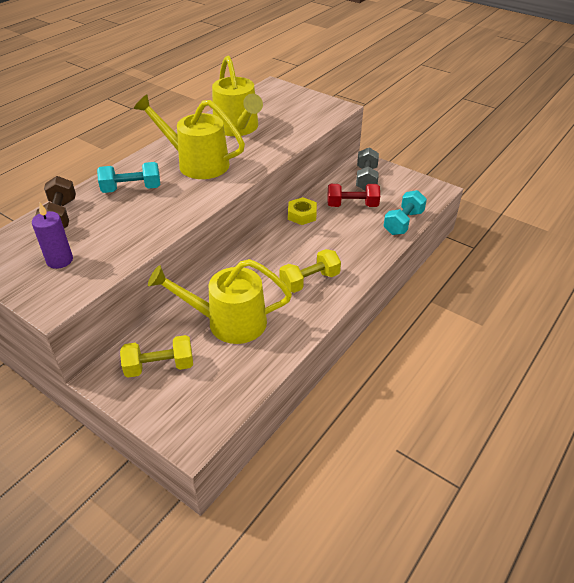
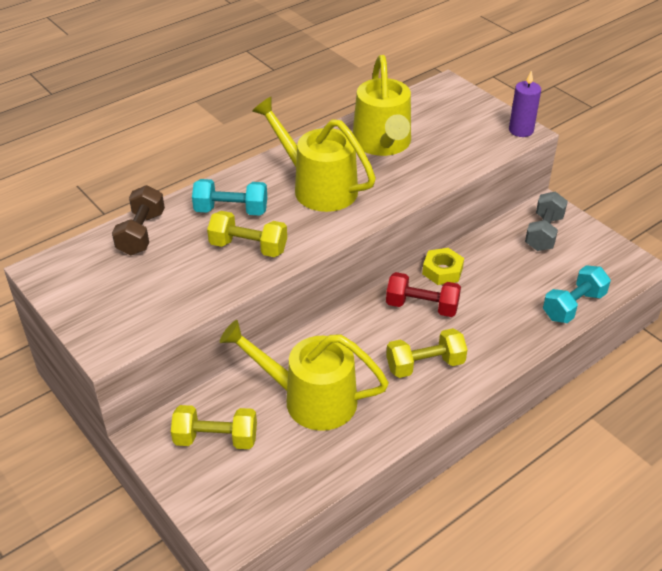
camera: 15 degrees right, 0 degrees up
purple candle [32,203,73,269] -> purple candle moved to [509,70,541,137]
red dumbbell [328,184,380,207] -> red dumbbell moved to [386,272,461,317]
none -> yellow dumbbell [207,211,287,257]

